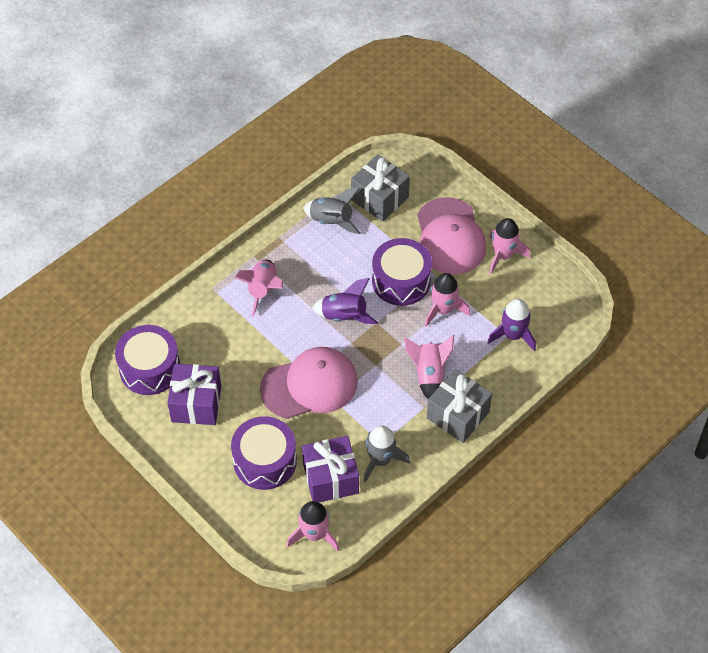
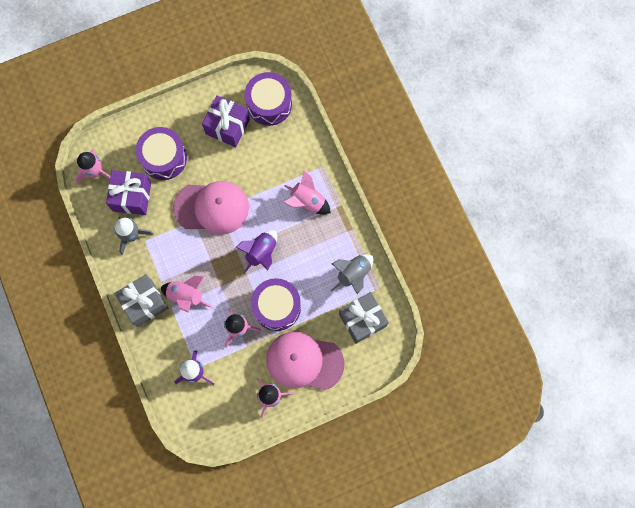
camera: 110 degrees right, 20 degrees up
pink cap [260,347,358,419] -> pink cap turned 90 degrees counterclockwise [173,181,249,235]

